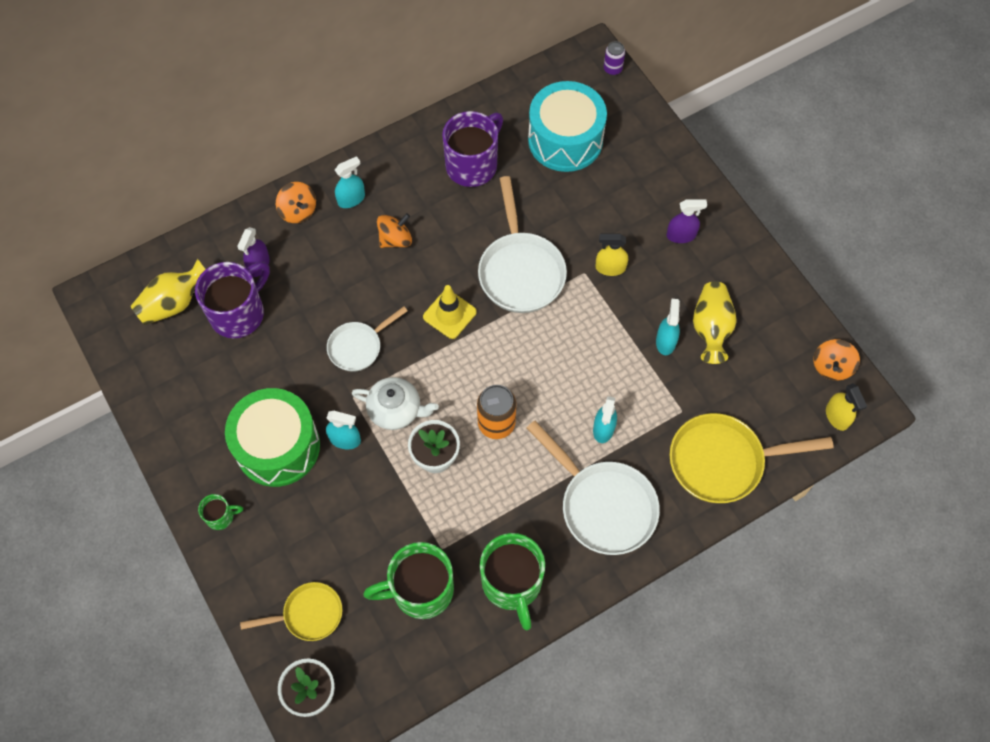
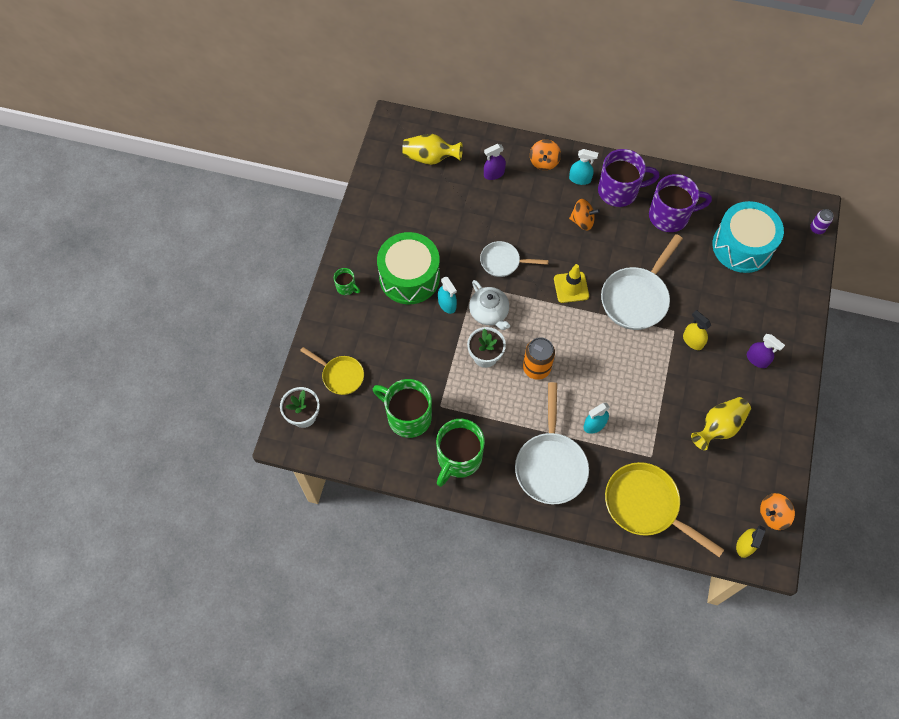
camera: 45 degrees right, 0 degrees up
purple mug [195,262,270,338] -> purple mug moved to [598,149,659,207]
turquoise spray bottle [656,299,680,355] -> none

